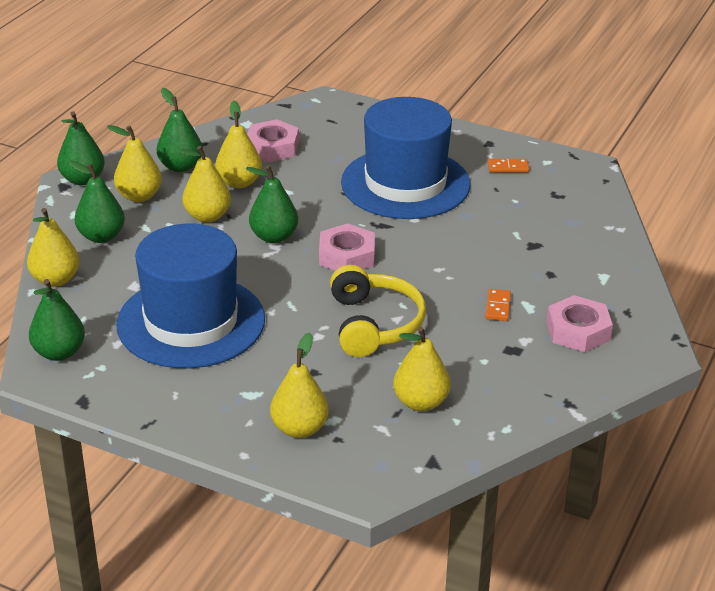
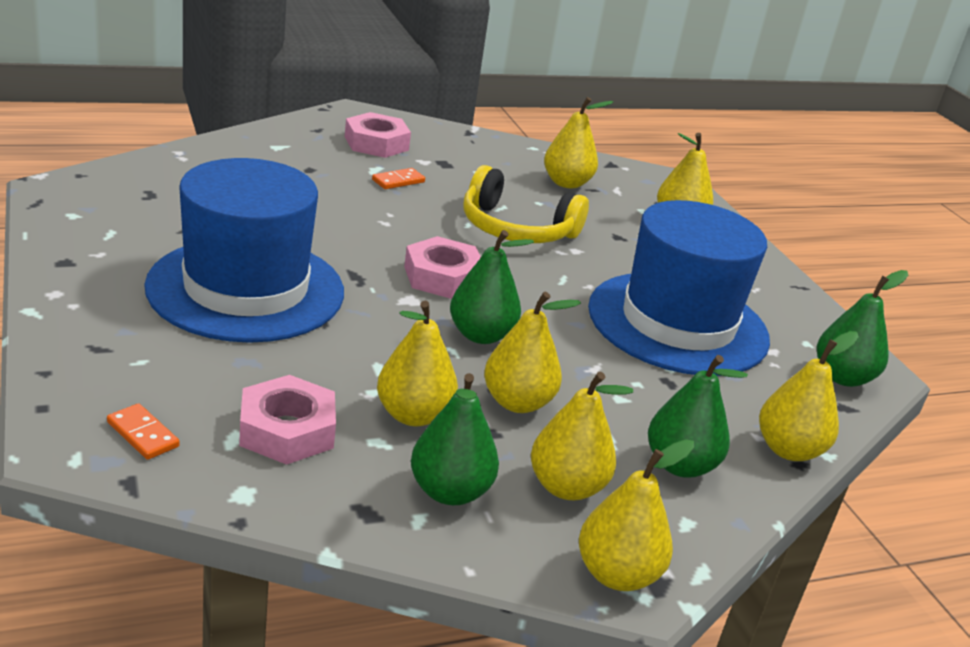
camera: 140 degrees left, 5 degrees down
green pear [57,111,105,185] -> yellow pear [579,439,694,591]
yellow headphones [330,265,426,357] -> yellow headphones turned 105 degrees counterclockwise [463,165,589,243]
orange domino [488,159,529,173] -> orange domino moved to [107,403,180,460]

